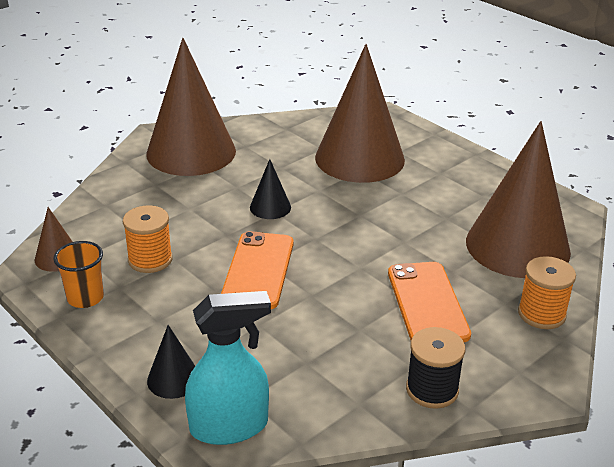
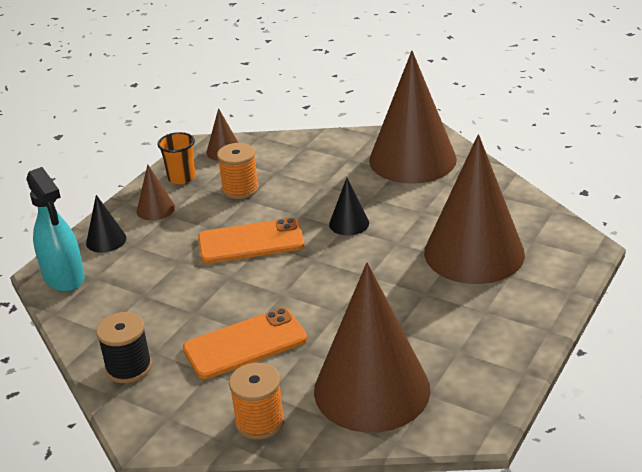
camera: 75 degrees right, 0 degrees up
none -> brown cone [137,165,175,220]

